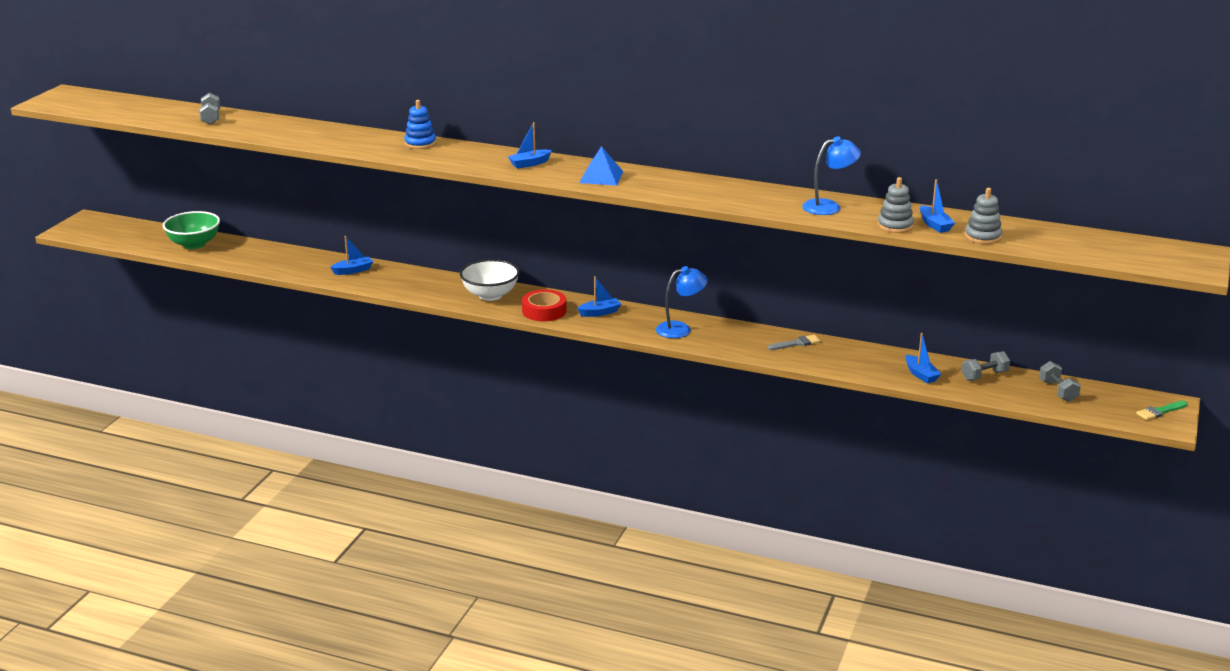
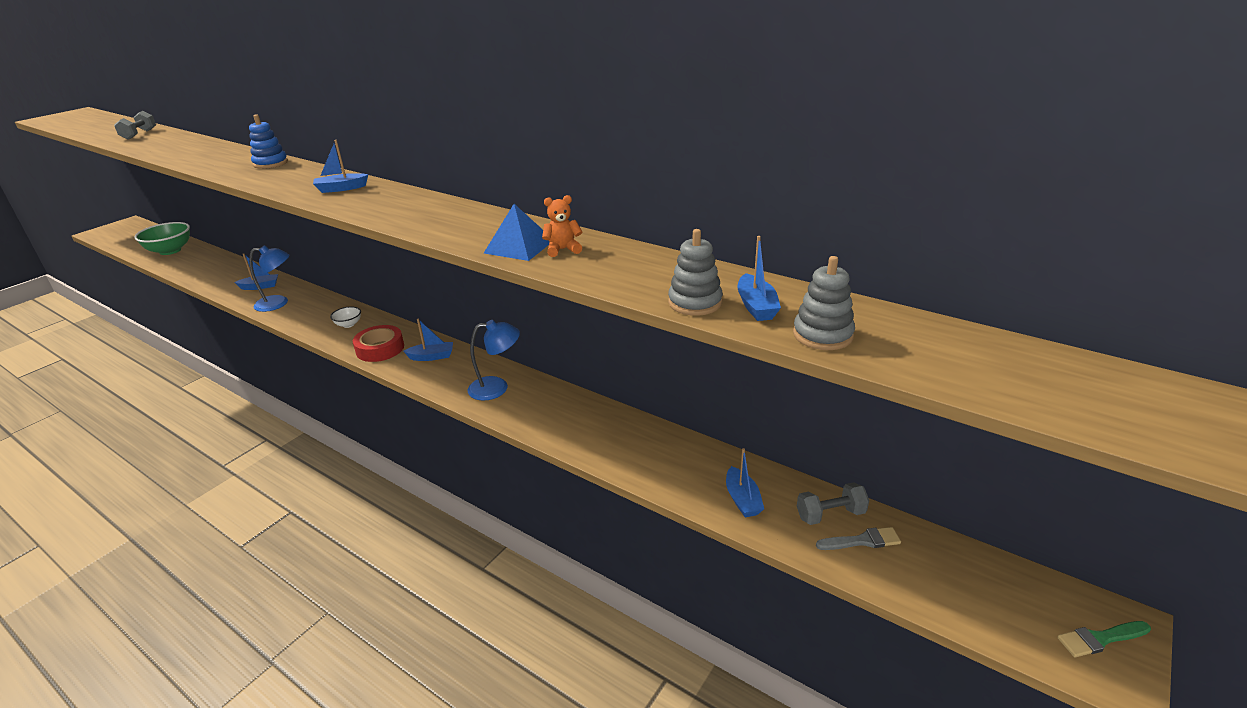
camera: 15 degrees right, 5 degrees up
white bowl [460,259,519,301] -> white bowl [330,306,361,328], size x0.49
blue pyramid [580,146,623,186] -> blue pyramid moved to [484,204,550,261]
grey brush [768,335,821,350] -> grey brush moved to [816,527,901,550]
blue lamp [802,136,861,215] -> blue lamp moved to [249,245,290,312]
grey dumbbell [1039,361,1081,402] -> none
none -> orange teddy bear [542,195,582,257]

